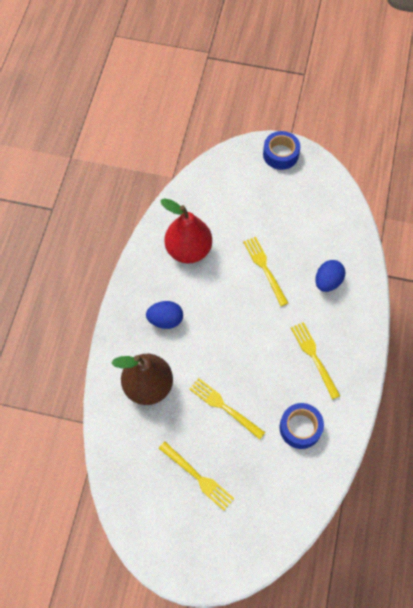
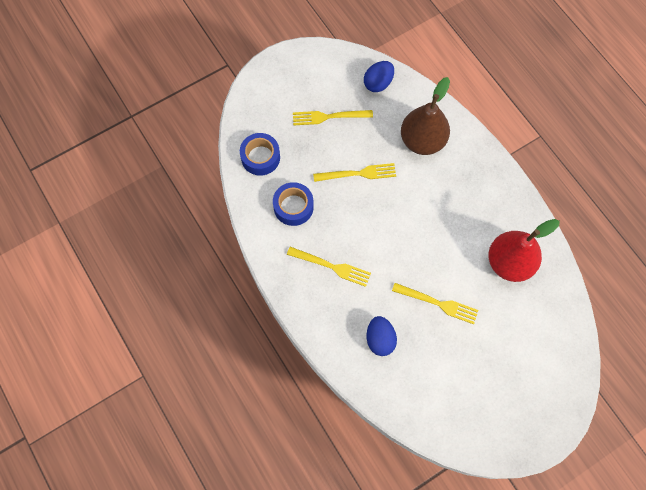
camera: 135 degrees right, 5 degrees up
blue egg [146,301,183,329] -> blue egg moved to [364,61,394,92]
blue tape [263,131,300,170] -> blue tape moved to [240,133,280,176]

